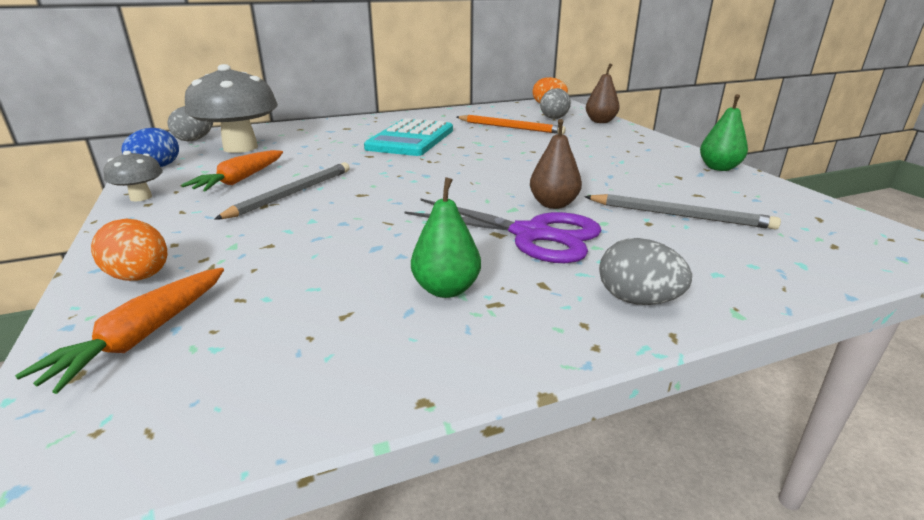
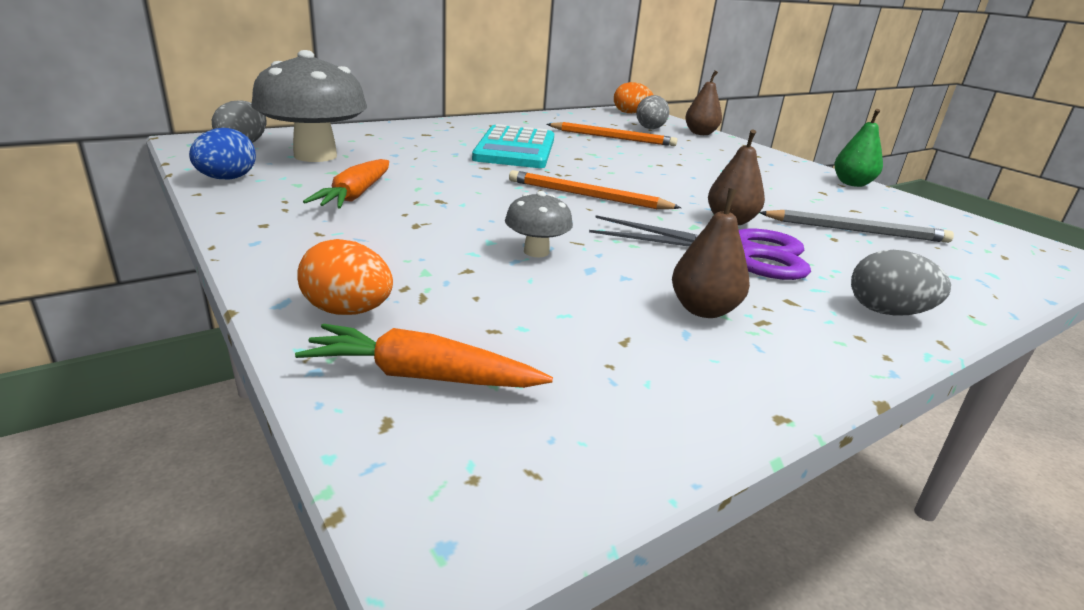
camera: 15 degrees left, 0 degrees up
orange carrot [15,268,224,394] -> orange carrot turned 90 degrees clockwise [295,324,553,388]
grey mushroom [103,151,163,202] -> grey mushroom moved to [505,191,573,257]
grey pencil [214,162,350,220] -> none
green pear [411,177,481,298] -> brown pear [672,188,750,318]
none -> orange pencil [509,170,681,209]

